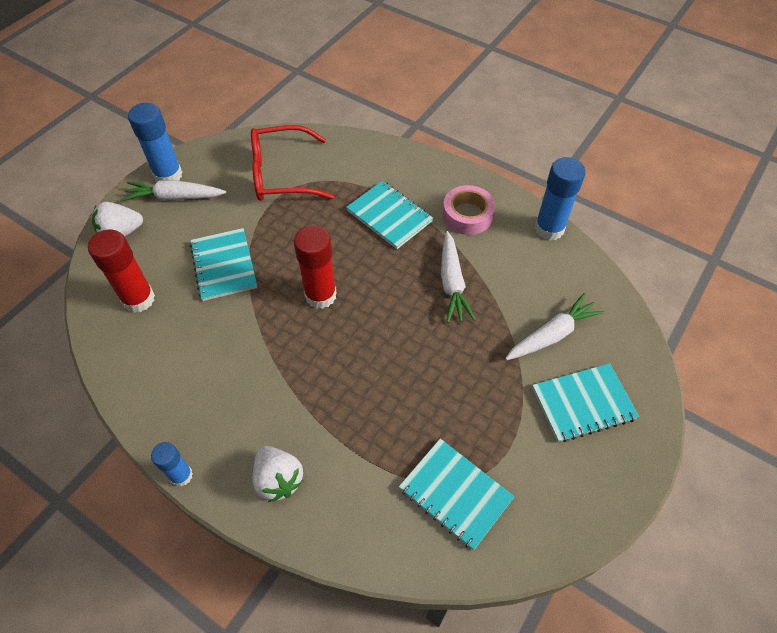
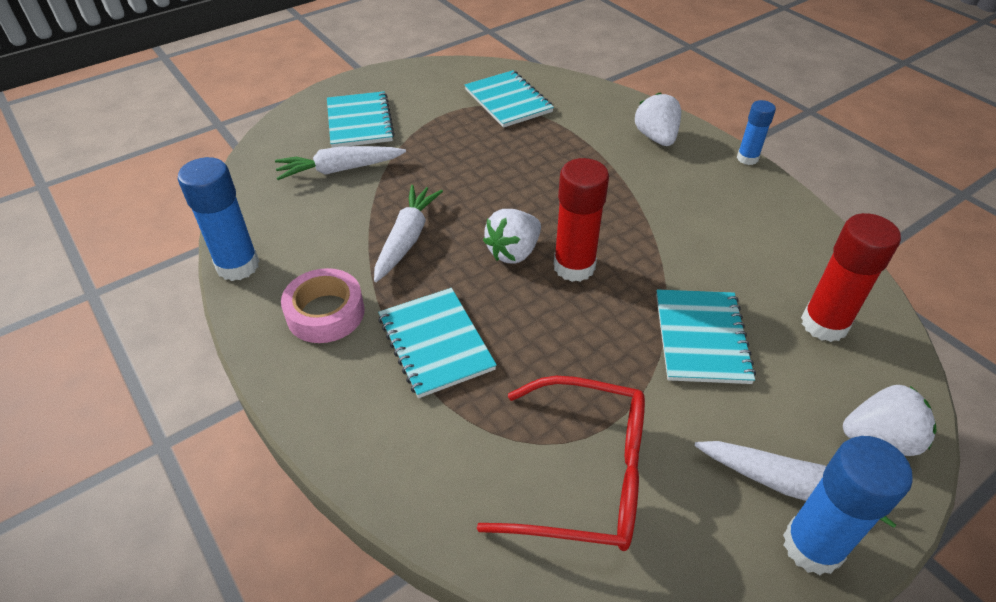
camera: 160 degrees left, 10 degrees down
turquoise notebook [532,363,639,442] -> turquoise notebook turned 75 degrees clockwise [327,91,395,148]
none -> white strawberry [483,209,541,264]

